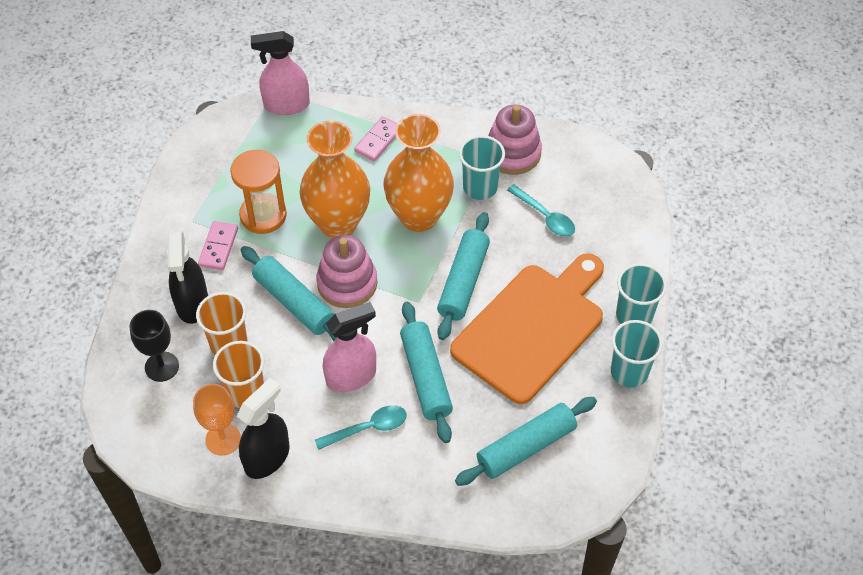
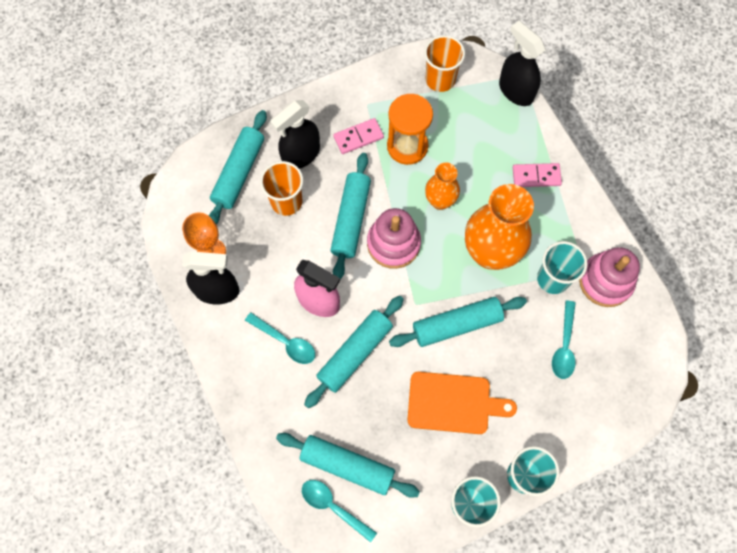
camera: 55 degrees right, 15 degrees up
black goblet [130,310,179,382] -> turquoise rolling pin [208,110,267,224]
orange cup [213,341,264,408] -> orange cup moved to [424,35,465,92]
pink spray bottle [251,31,310,115] -> black spray bottle [499,21,546,106]
orange vase [300,121,370,238] -> orange vase [425,163,460,210], size x0.55
orange cutting board [450,253,604,404] -> orange cutting board [407,372,517,434], size x0.62
none -> turquoise spoon [302,480,377,542]

